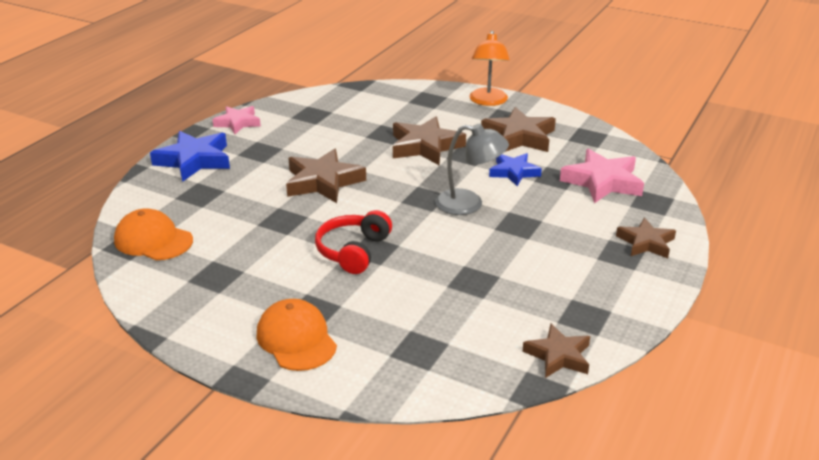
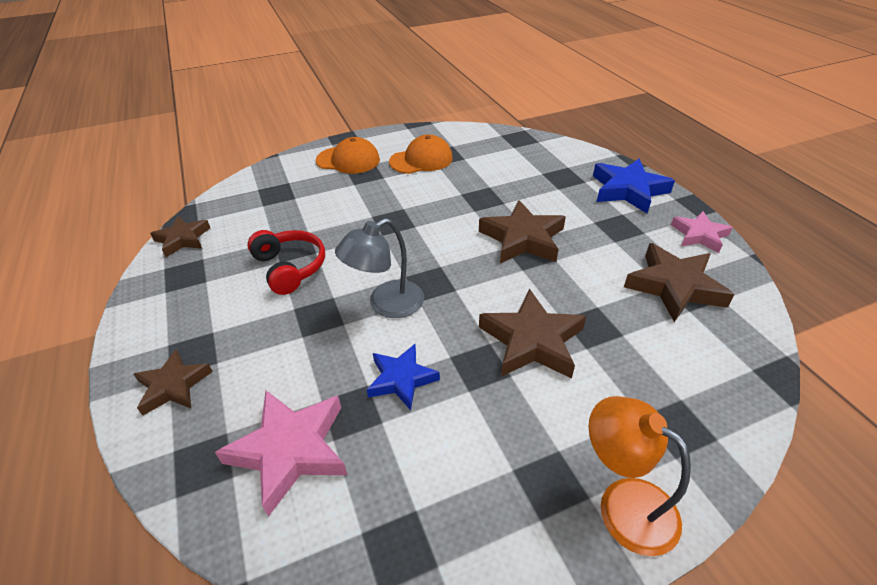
camera: 130 degrees right, 10 degrees up
orange cap [114,208,193,260] -> orange cap moved to [389,134,453,174]
red headphones [315,210,392,274] -> red headphones moved to [247,230,325,295]
brown star [481,107,556,152] -> brown star moved to [624,243,735,322]

